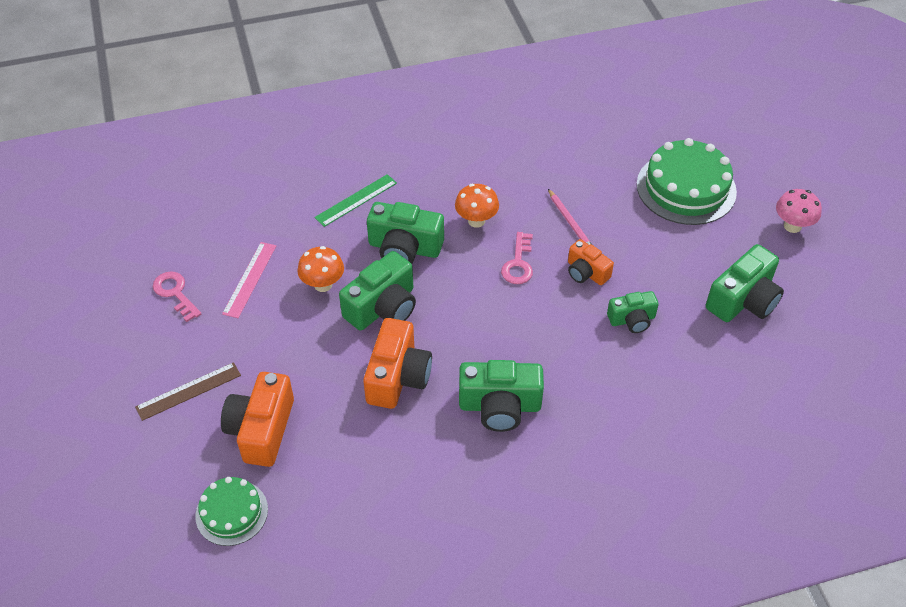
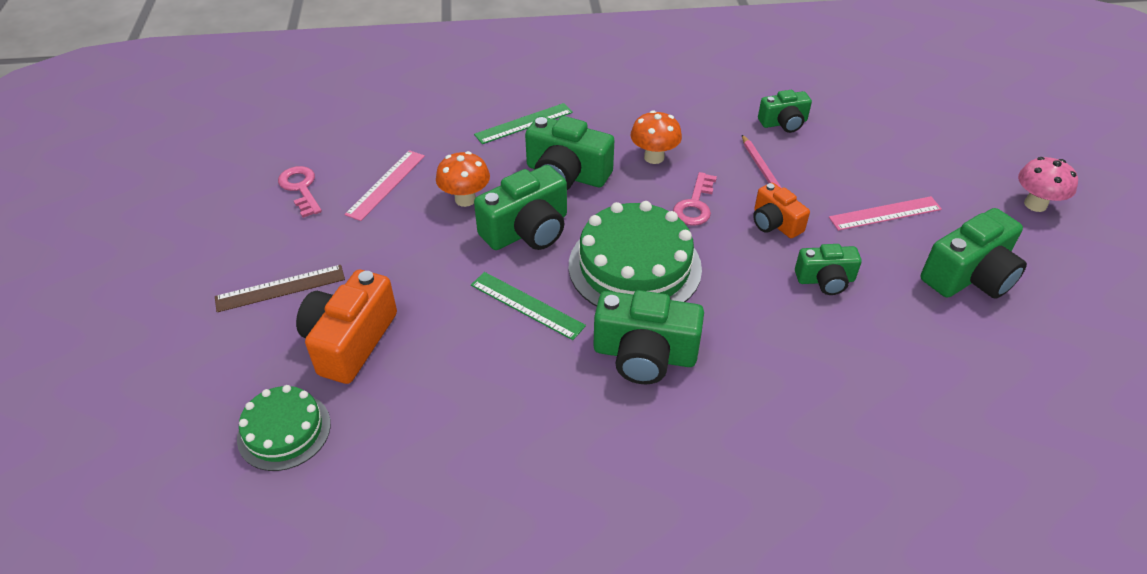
camera: 10 degrees right, 5 degrees down
orange camera [363,318,432,409] -> green ruler [471,272,586,340]
green cake [637,138,737,225] -> green cake moved to [569,201,702,307]
none -> green camera [758,90,812,133]
none -> pink ruler [829,196,942,231]

